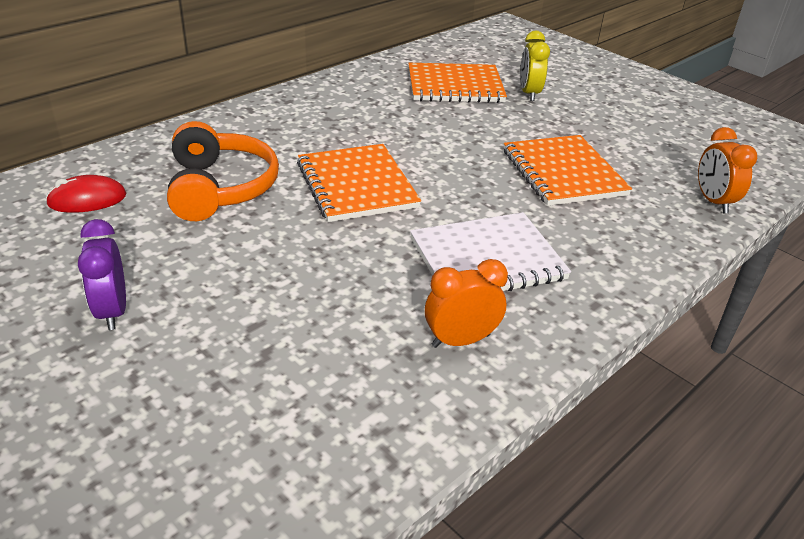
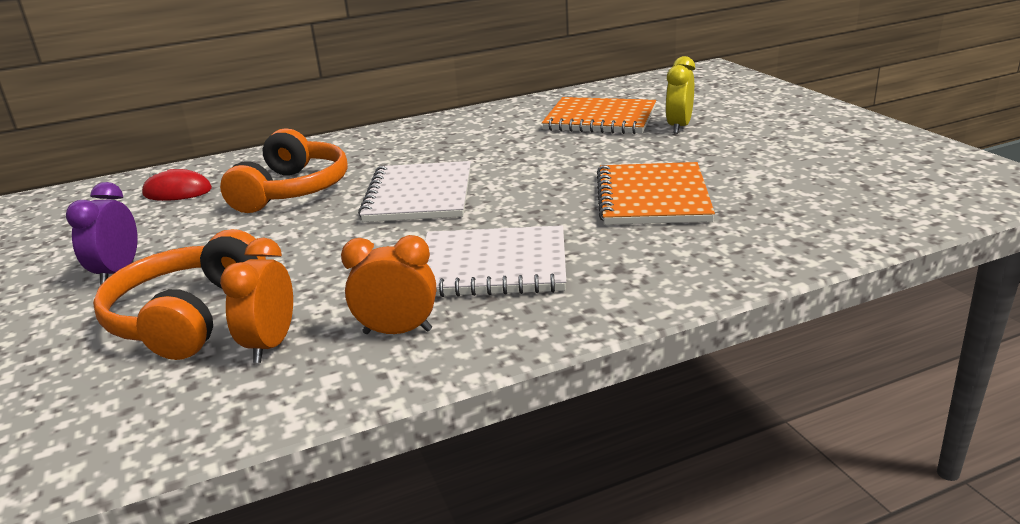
camera: 25 degrees right, 10 degrees down
orange notebook [297,144,421,222] -> white notebook [358,161,471,222]
orange clock [698,127,757,213] -> orange clock moved to [220,238,293,363]
none -> orange headphones [93,229,266,360]

